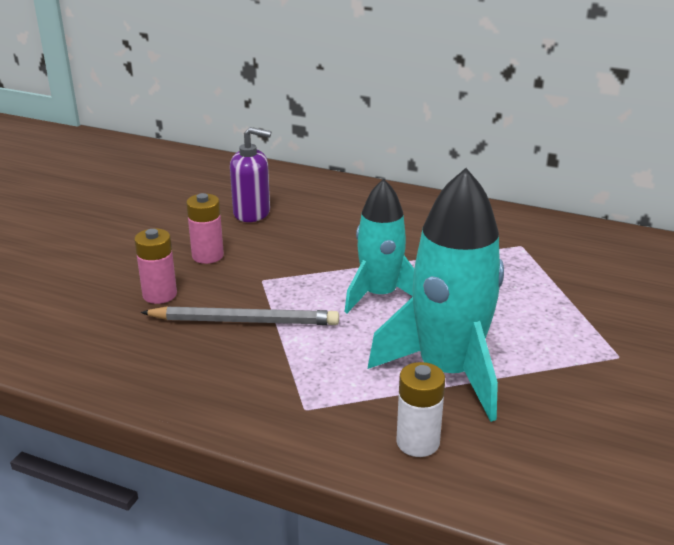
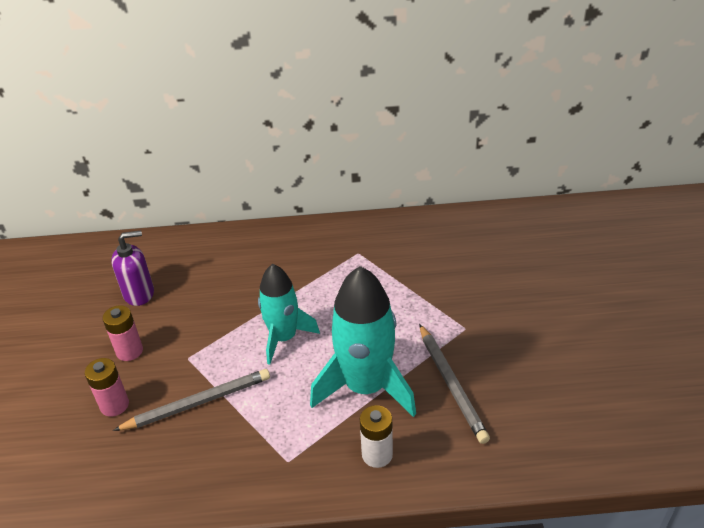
camera: 25 degrees left, 10 degrees up
none -> grey pencil [419,324,490,444]

